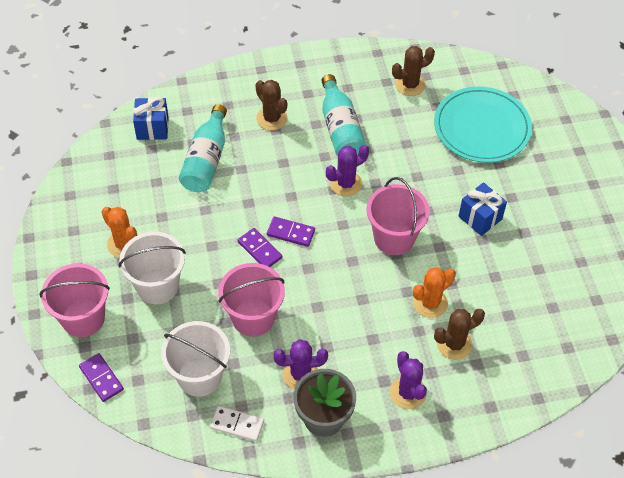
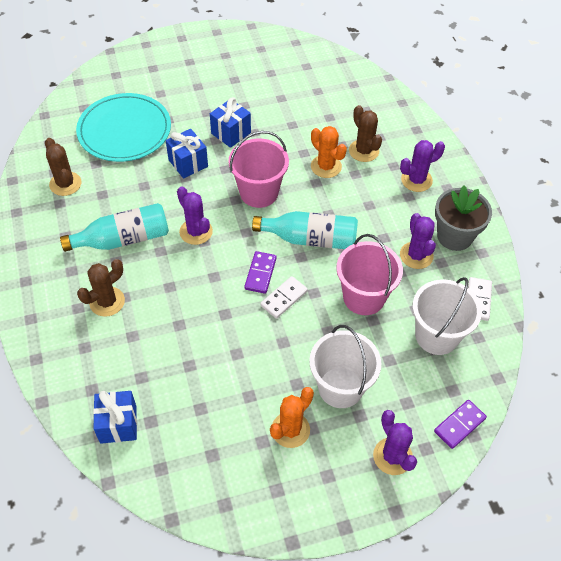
camera: 95 degrees left, 0 degrees up
pink bucket [39,263,110,337] -> purple cactus [373,410,417,475]
turquoise bottle [179,104,227,192] -> turquoise bottle moved to [252,211,358,249]
purple domino [237,228,282,267] -> white domino [260,276,308,319]
none -> blue gift [166,129,208,179]

